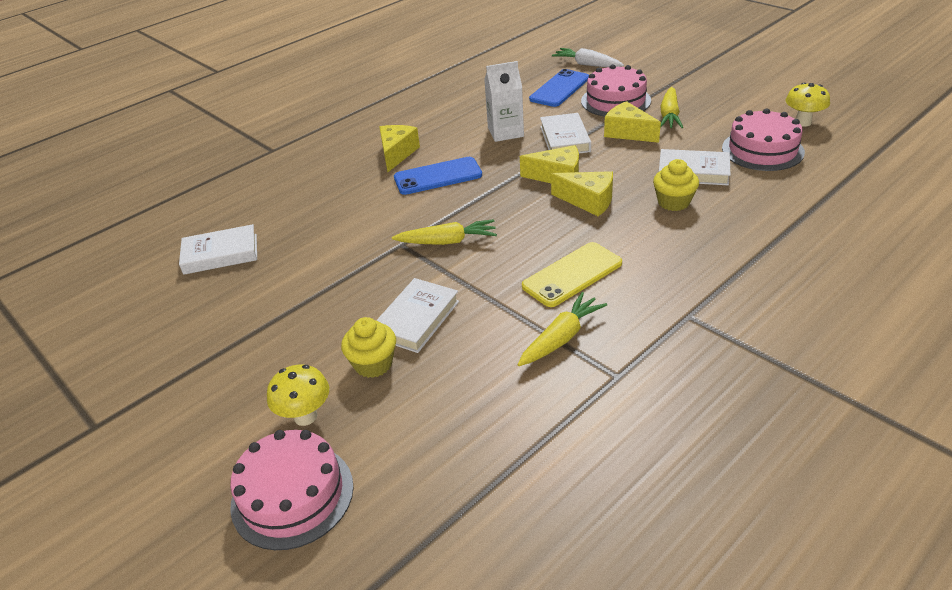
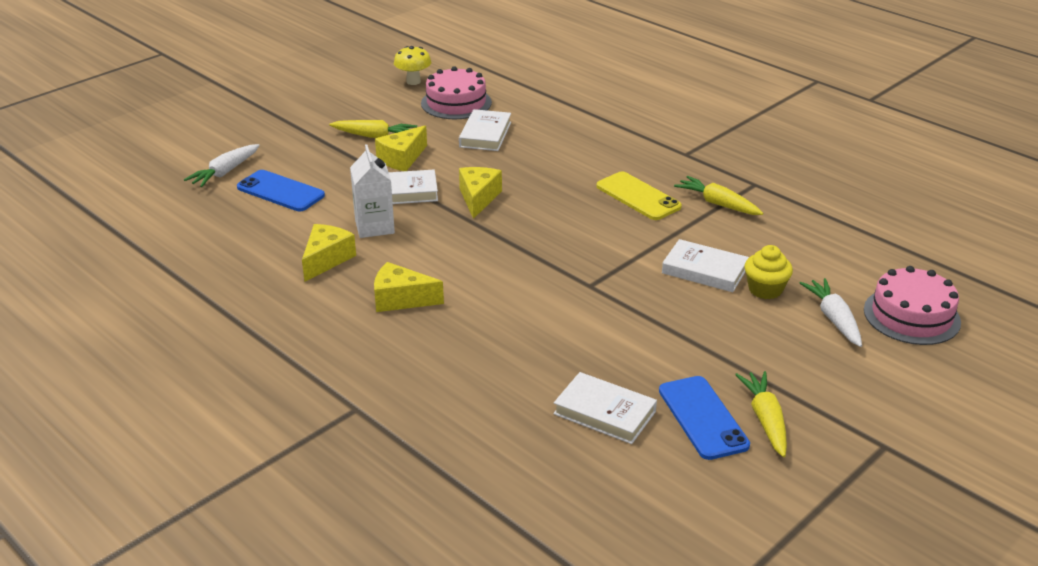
camera: 95 degrees left, 5 degrees down
white book [179,224,257,275] -> white book turned 45 degrees counterclockwise [553,372,657,444]
yellow mushroom [267,365,329,426] -> white carrot [800,278,862,347]
yellow carrot [392,219,497,245] -> yellow carrot moved to [735,371,787,457]
blue phone [394,157,482,195] -> blue phone moved to [659,376,750,460]
yellow cheese [551,171,613,216] -> yellow cheese moved to [302,224,356,282]
pink cake [581,64,651,117] -> none
yellow cupcake [653,159,699,211] -> none

